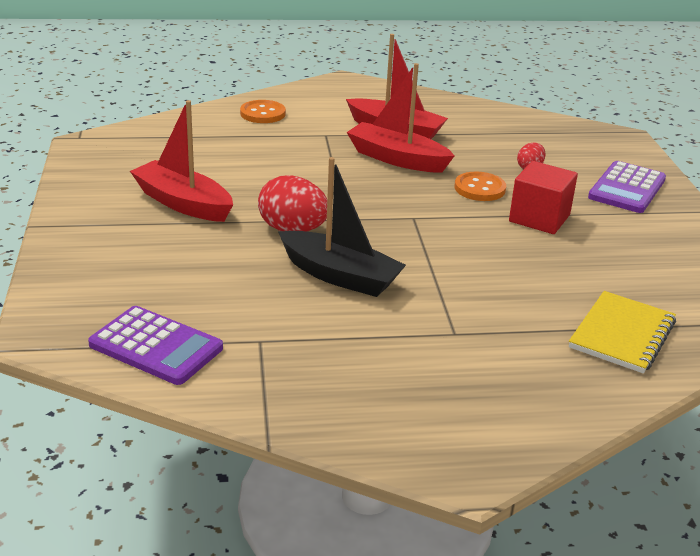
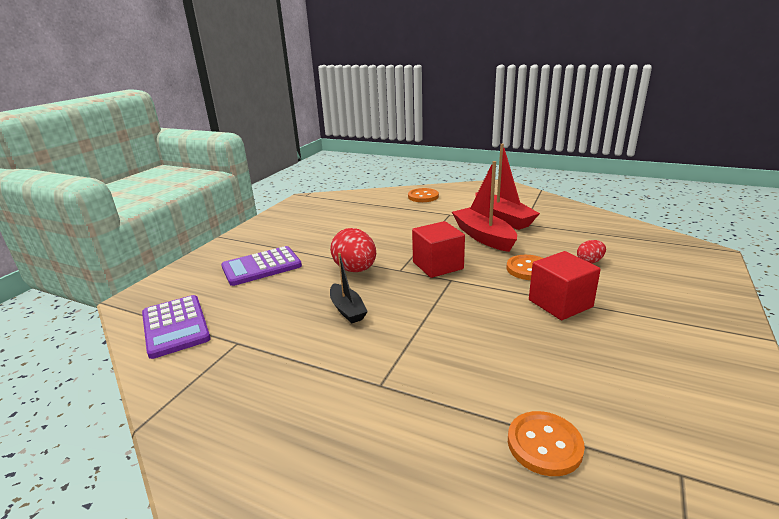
camera: 35 degrees right, 5 degrees down
red boat [130,100,233,222] -> none
black boat [278,157,406,297] -> black boat [330,253,368,323], size x0.59
yellow notebook [569,291,676,373] -> orange button [508,411,585,476]
purple calculator [588,161,666,213] -> purple calculator moved to [221,246,302,286]
none -> red cube [412,221,465,278]

